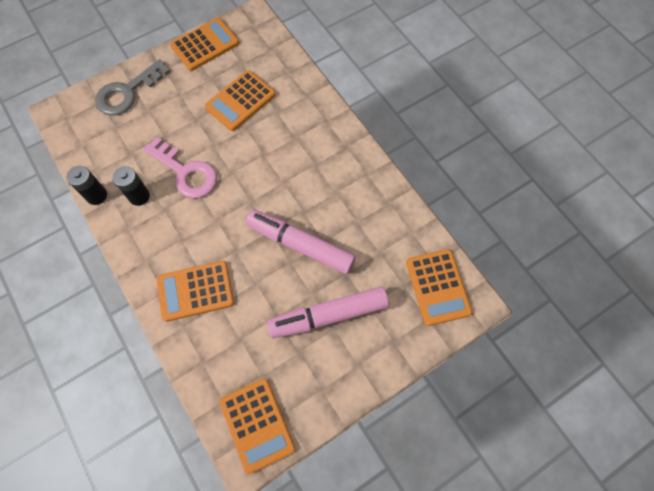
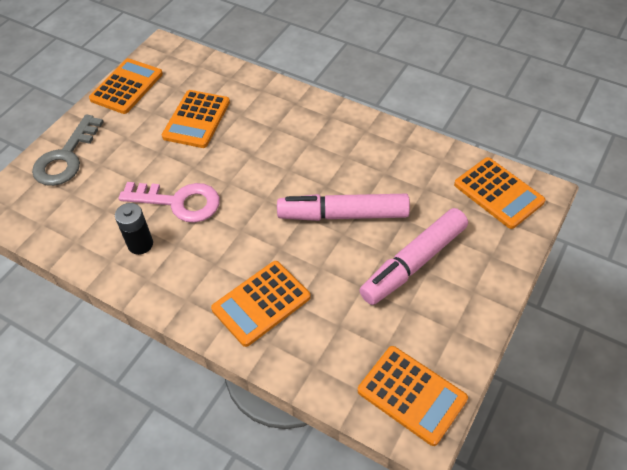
camera: 25 degrees left, 15 degrees down
black battery [67,166,107,205] -> none

